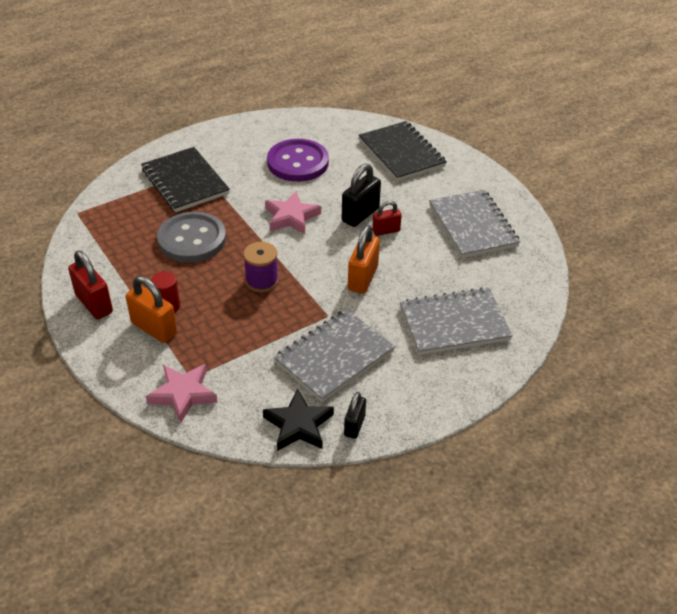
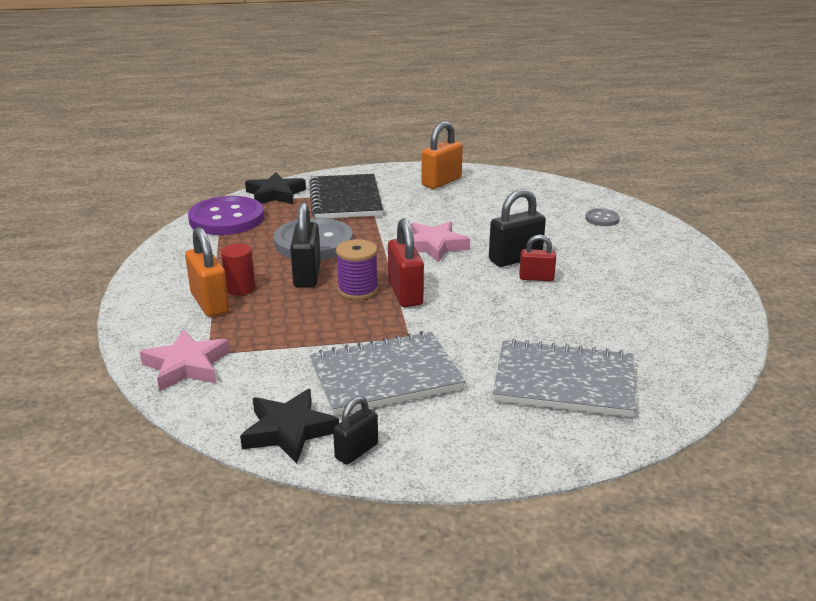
camera: 25 degrees right, 15 degrees down
red padlock [68,250,113,319] -> red padlock moved to [388,218,424,307]
purple button [267,139,329,182] -> purple button moved to [188,196,264,235]
orange padlock [348,225,380,294] -> orange padlock moved to [421,121,463,189]
black notebook [359,121,447,181] -> grey button [585,209,620,226]
grey notebook [429,190,520,258] -> none
none -> black star [245,172,306,204]
none -> black padlock [290,202,321,288]

